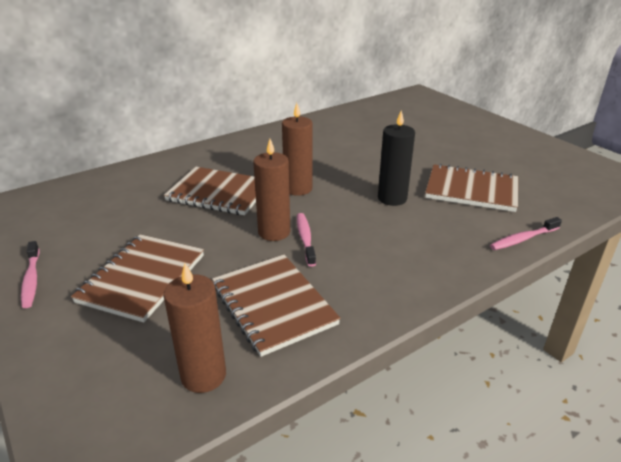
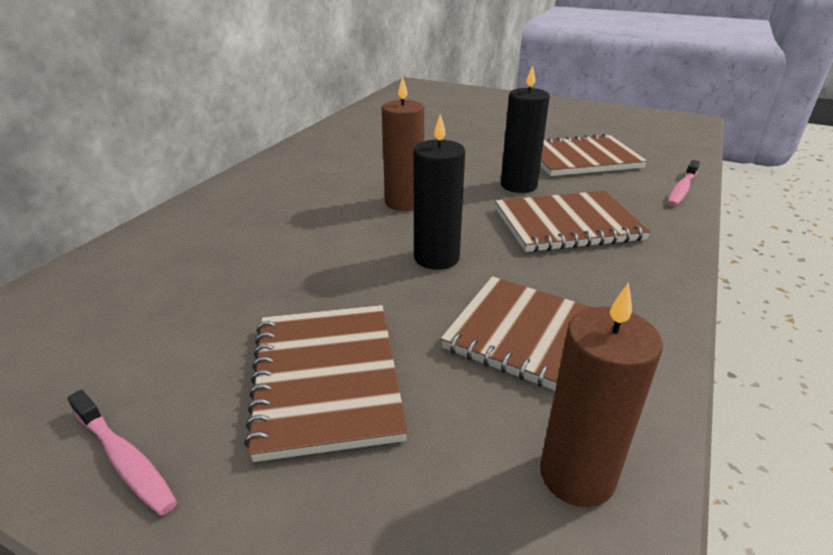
camera: 30 degrees left, 0 degrees up
brown notebook [164,167,256,215] -> brown notebook moved to [495,191,651,252]
brown candle [253,139,290,241] -> black candle [413,114,465,270]
pink toothbrush [297,213,316,267] -> none

